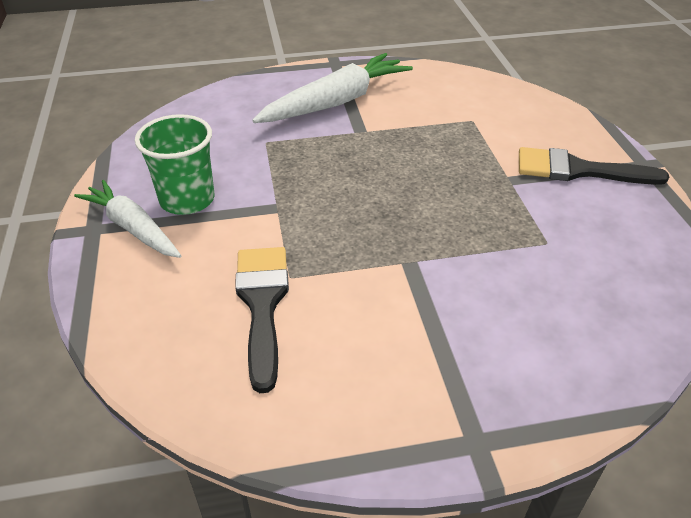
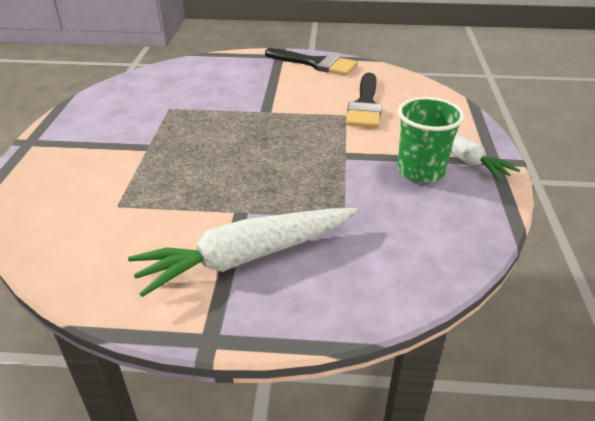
camera: 165 degrees left, 5 degrees down
black brush [519,147,669,185] -> black brush moved to [265,48,358,76]

